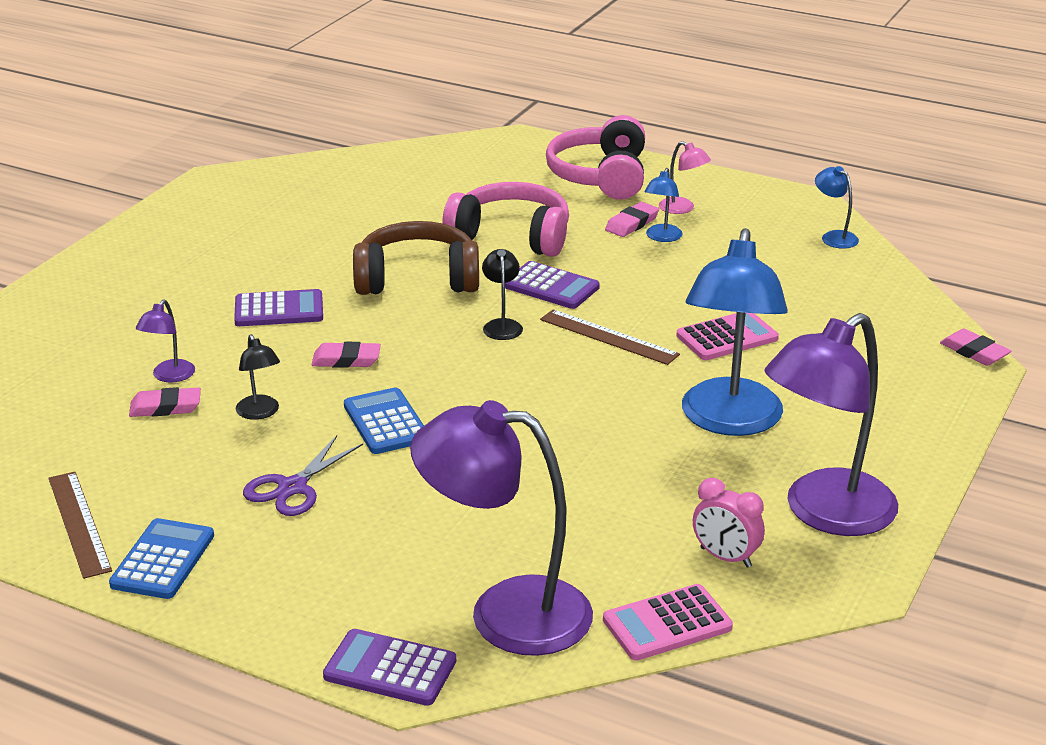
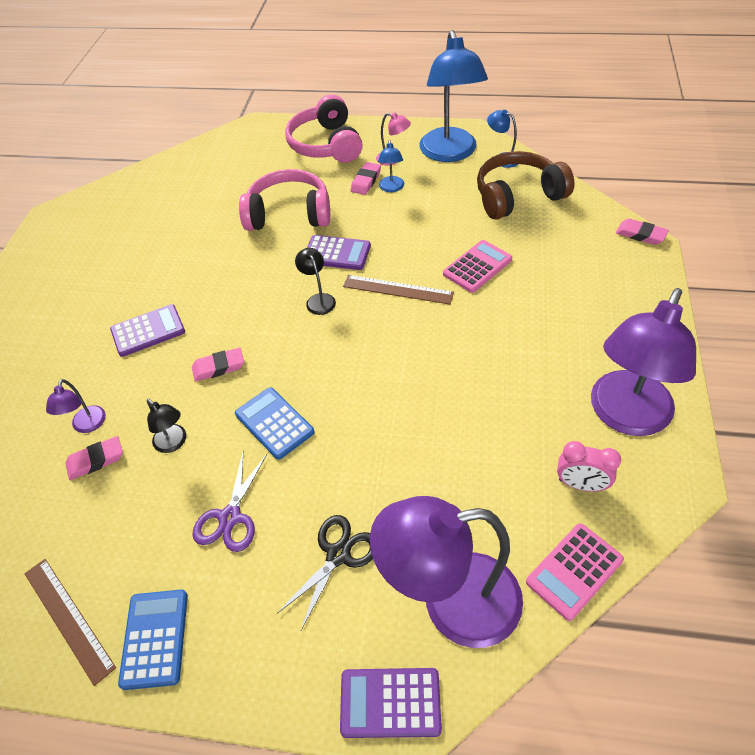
camera: 15 degrees left, 20 degrees up
brown headphones [353,221,479,295] -> brown headphones moved to [477,151,575,220]
blue lamp [682,228,788,436] -> blue lamp moved to [419,30,488,162]
none -> black scissors [277,515,373,630]

